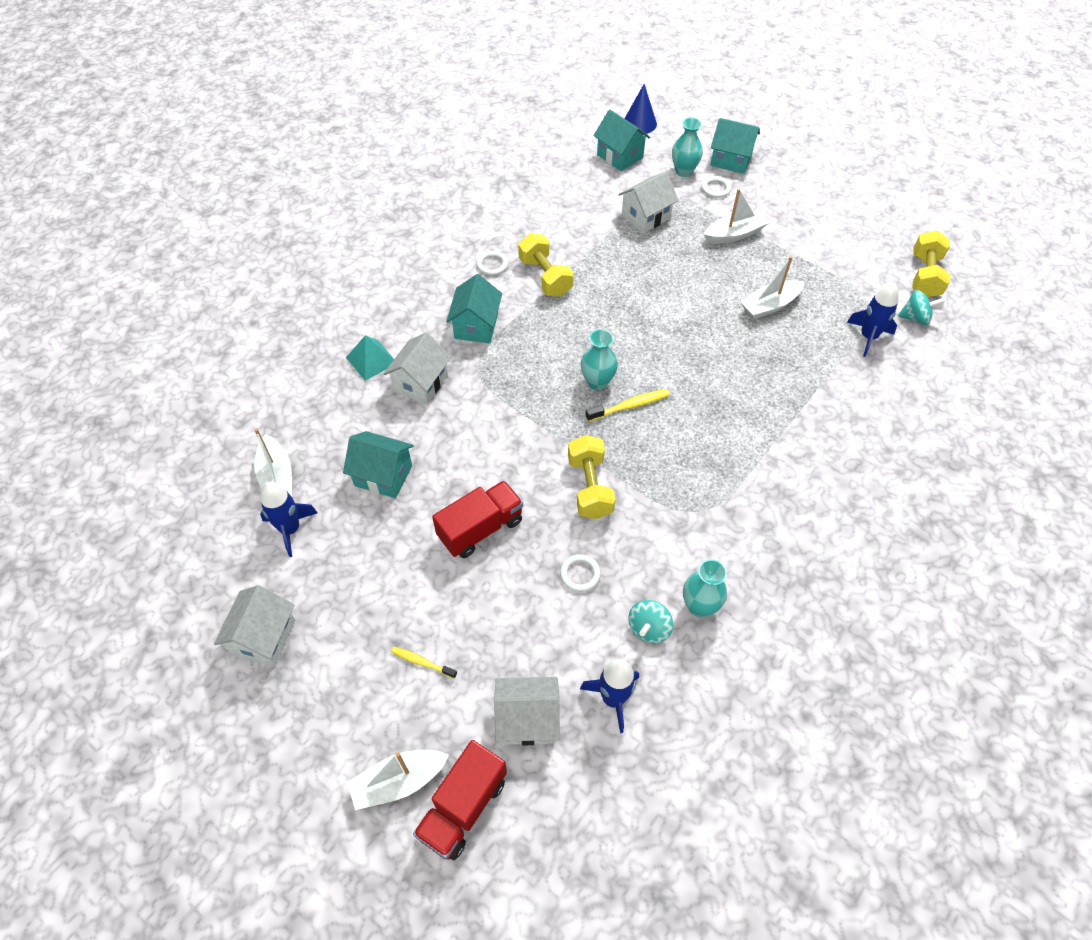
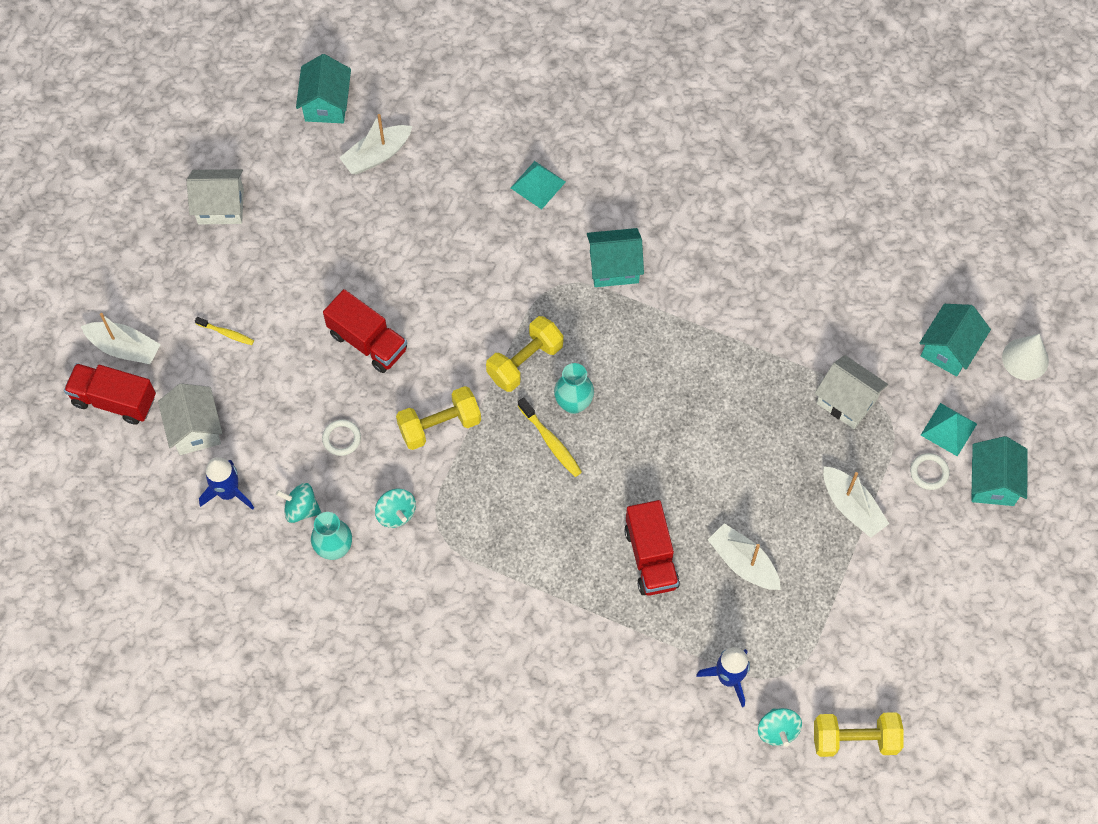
camera: 75 degrees right, 10 degrees up
blue rocket [260,482,317,557] -> none
turquoise house [343,431,414,498] -> turquoise house moved to [296,54,351,123]
white boat [347,750,449,810] -> white boat turned 150 degrees clockwise [81,313,161,364]
white house [384,332,451,405] -> none
yellow toothbrush [391,647,457,679] -> yellow toothbrush turned 105 degrees clockwise [195,317,254,345]
white ring [476,251,508,275] -> none
yellow dumbbell [518,233,573,297] -> yellow dumbbell moved to [486,316,563,392]
blue cone [624,84,657,134] -> white cone [1002,334,1049,380]
turquoise vase [672,118,703,177] -> turquoise pyramid [921,403,977,457]
none -> turquoise spinning top [375,489,416,528]
none -> red truck [624,500,680,596]

